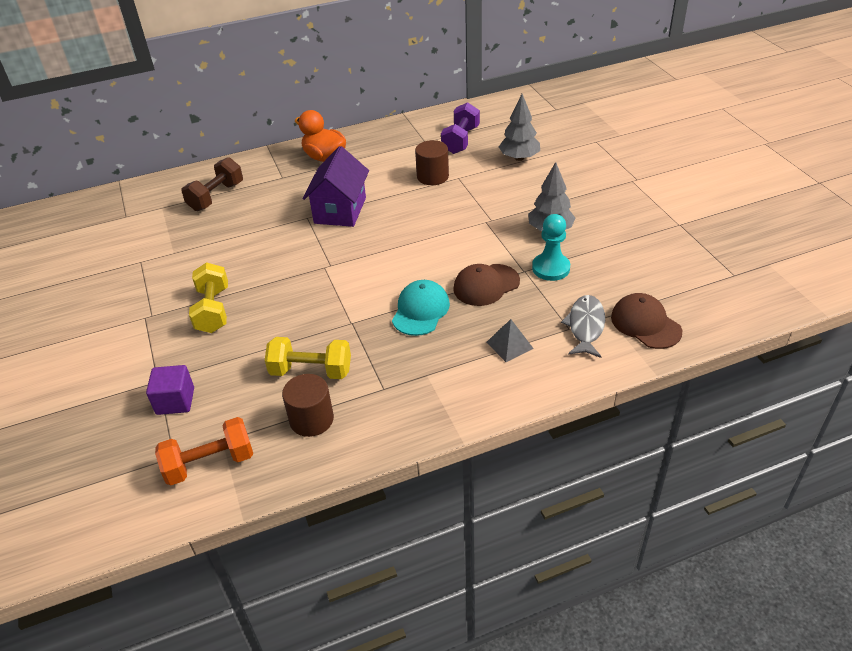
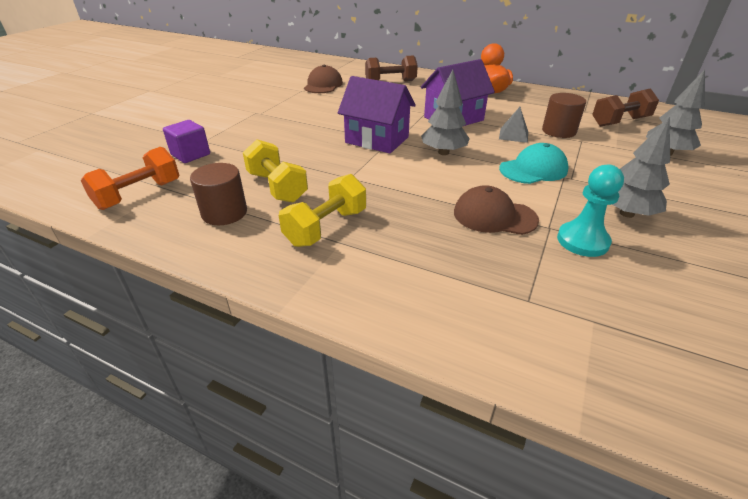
camera: 45 degrees right, 5 degrees down
orange dumbbell [155,417,253,485] -> orange dumbbell turned 75 degrees counterclockwise [81,146,179,210]
yellow dumbbell [189,262,228,333] -> yellow dumbbell moved to [279,174,366,247]
turquoise cap [392,280,450,336] -> turquoise cap moved to [499,143,569,184]
purple dumbbell [441,102,480,154] -> brown dumbbell [592,89,659,127]
grey pyramid [487,319,534,362] -> grey pyramid moved to [499,107,528,143]
grey fish [561,295,605,358] -> none
brown cap [611,293,682,349] -> brown cap moved to [304,65,343,93]
none -> purple house [338,76,416,153]
none -> grey tree [421,69,470,155]

